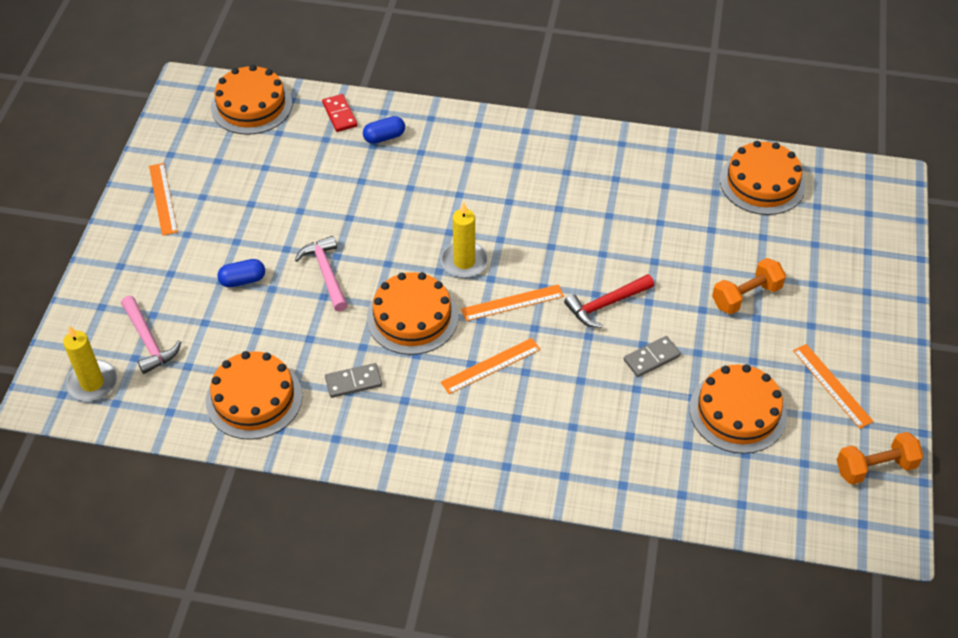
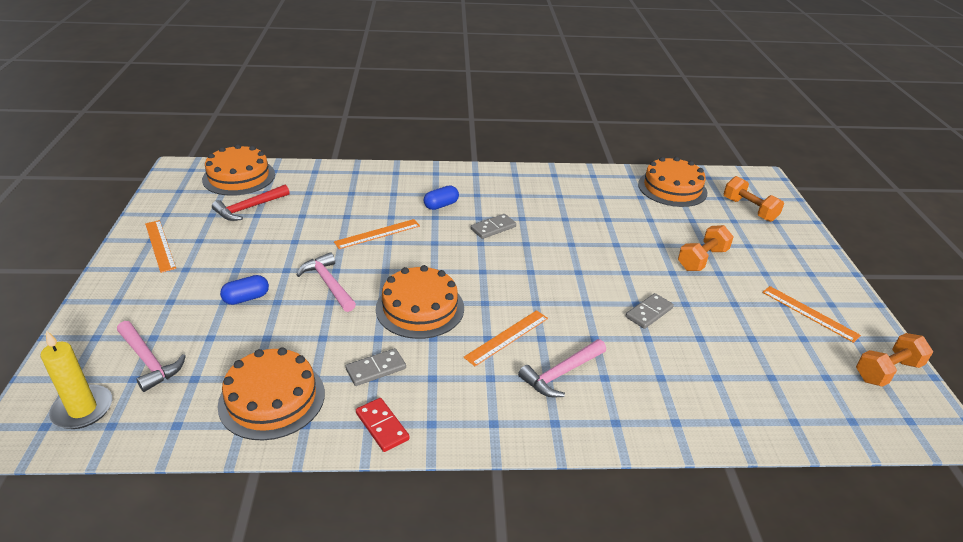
camera: 15 degrees left, 15 degrees down
red domino [322,94,357,132] -> red domino moved to [356,398,410,452]
blue capsule [363,116,405,144] -> blue capsule moved to [424,185,459,210]
yellow candle [441,202,488,278] -> none
orange ruler [461,284,564,321] -> orange ruler moved to [334,219,420,249]
red hammer [564,274,654,328] -> red hammer moved to [212,185,290,221]
orange cake [690,364,787,454] -> none
none -> grey domino [471,214,516,239]
none -> pink hammer [518,339,606,397]
none -> orange dumbbell [724,176,784,222]

